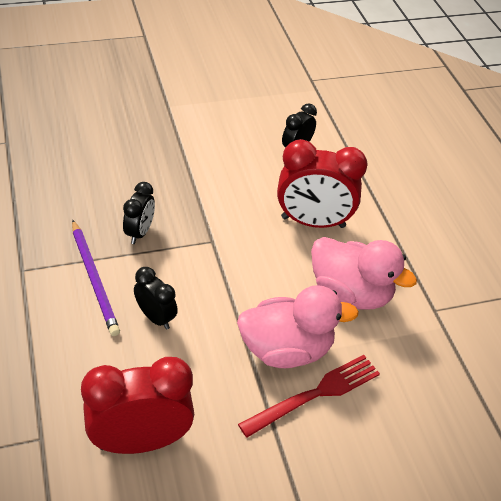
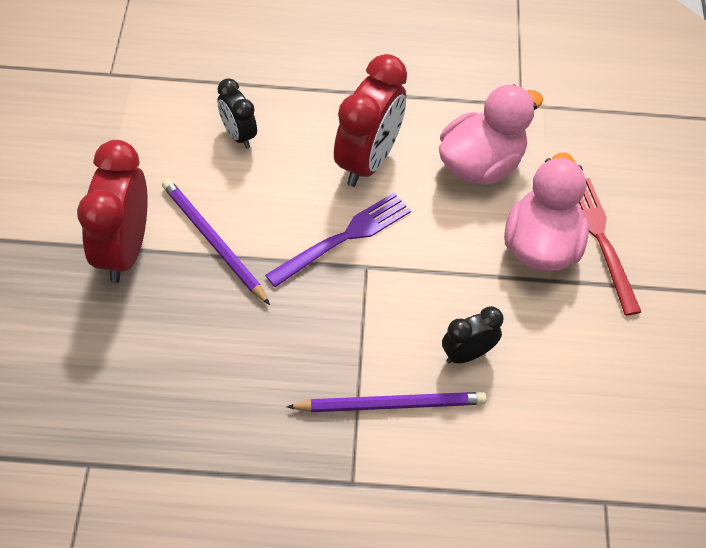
camera: 70 degrees left, 10 degrees up
red clock [81,357,194,454] -> red clock moved to [77,140,148,283]
black clock [123,182,155,244] -> none
none -> purple pencil [162,179,270,305]
none -> purple fork [265,193,411,287]

